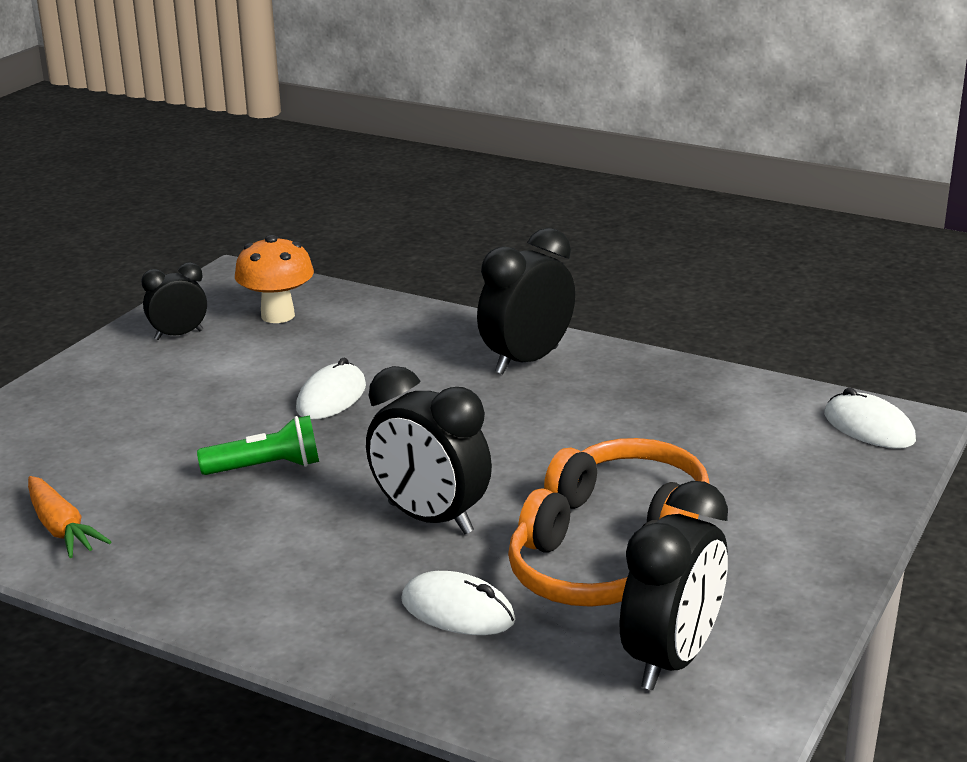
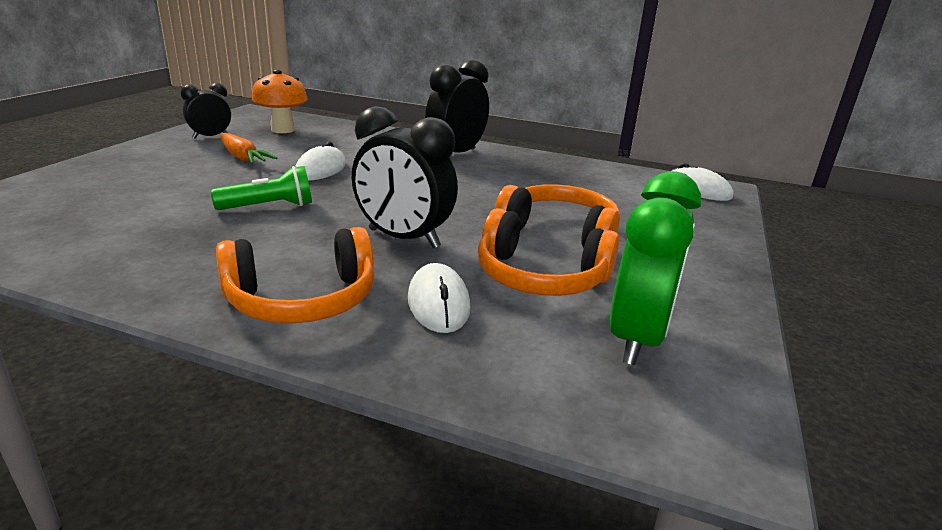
camera: 10 degrees left, 0 degrees up
orange carrot [28,476,112,558] -> orange carrot moved to [220,133,277,164]
white mouse [401,571,515,635] -> white mouse turned 60 degrees clockwise [408,263,470,333]
black clock [619,481,728,690] -> green clock [610,171,701,365]
none -> orange headphones [216,227,374,323]

